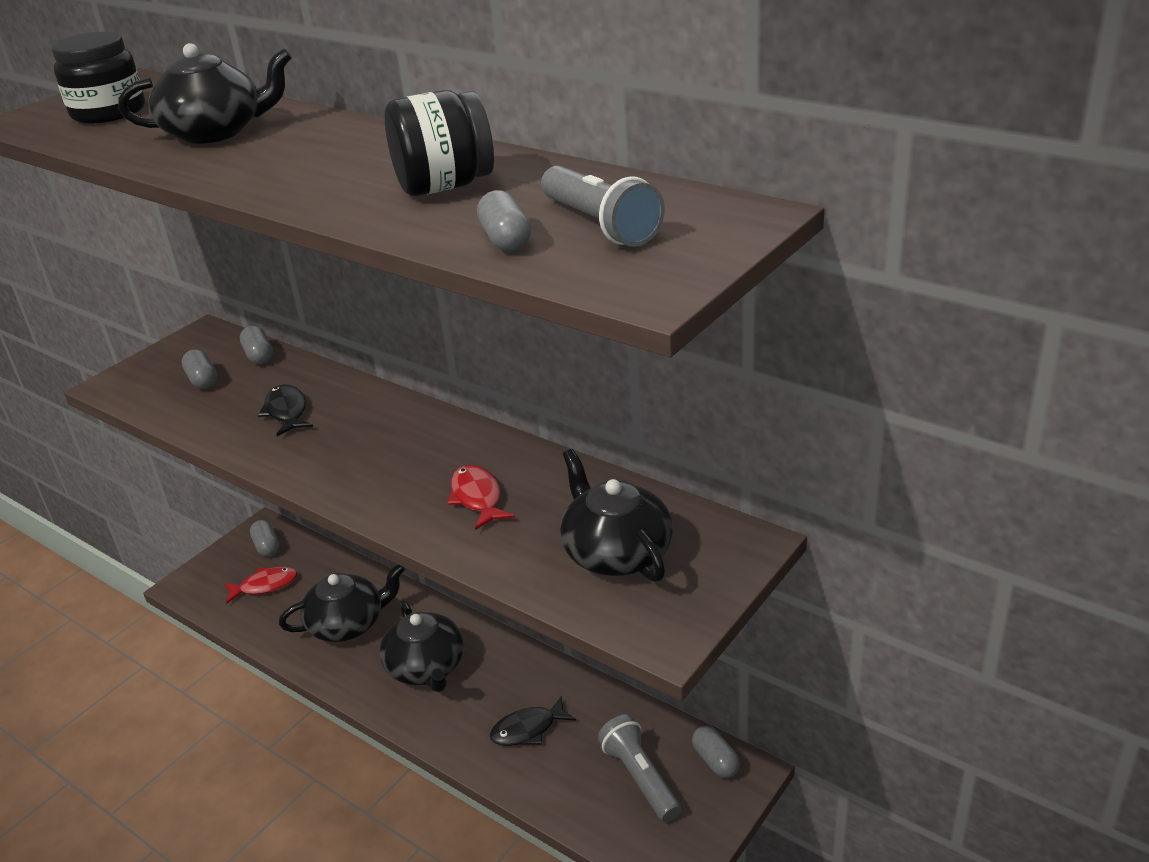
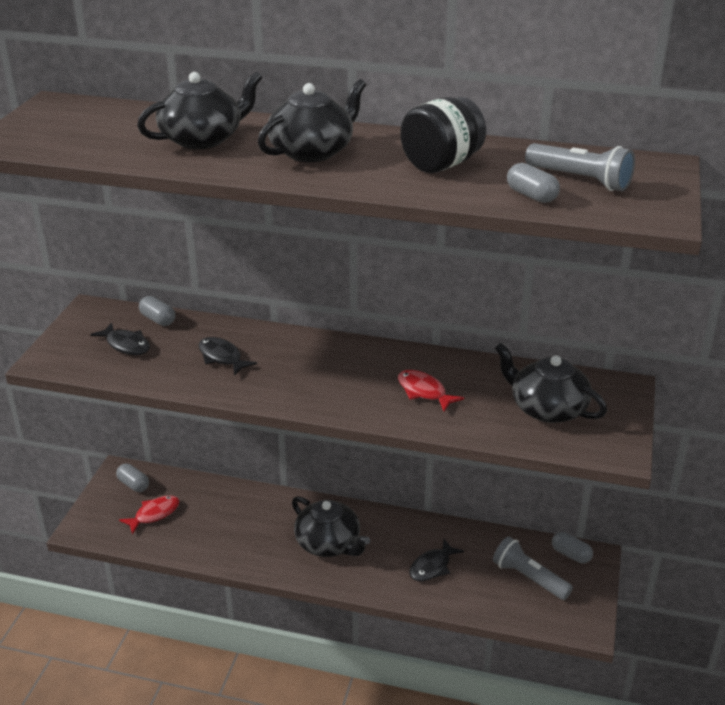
camera: 25 degrees left, 0 degrees up
black jar [52,32,145,124] -> none
grey capsule [182,349,217,389] -> black fish [90,323,150,355]
black teapot [279,564,405,642] -> black teapot moved to [258,79,366,162]

